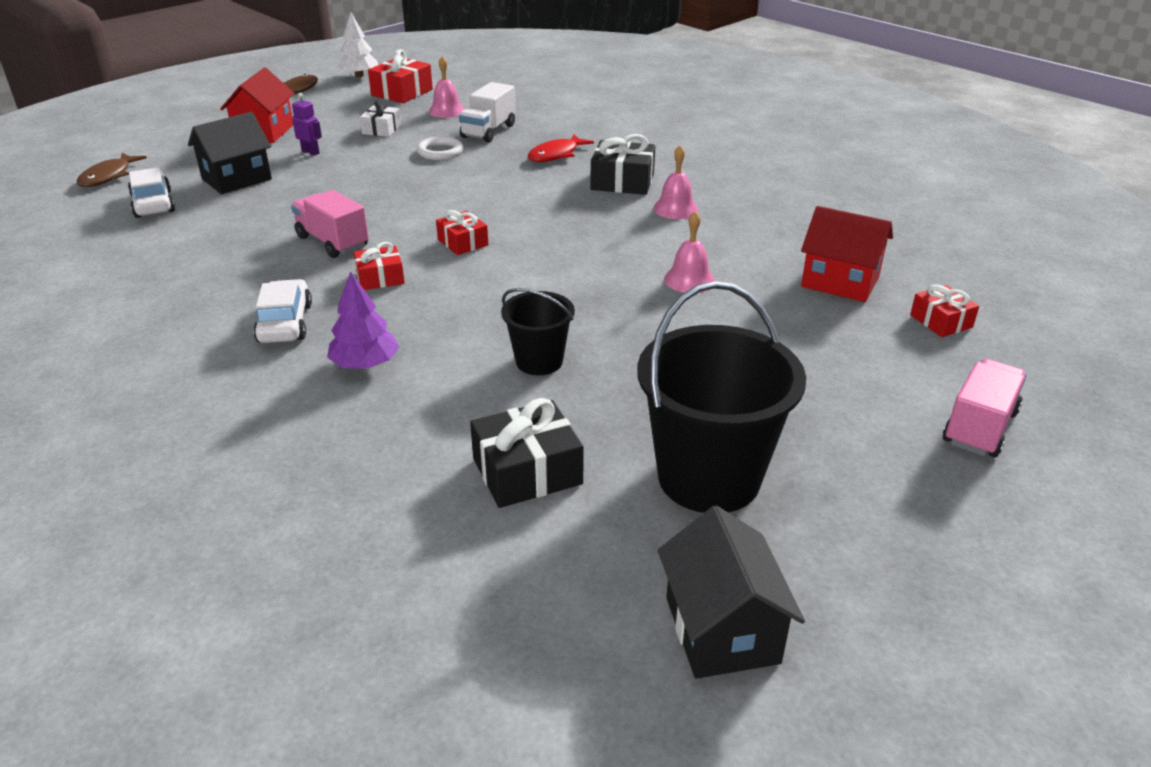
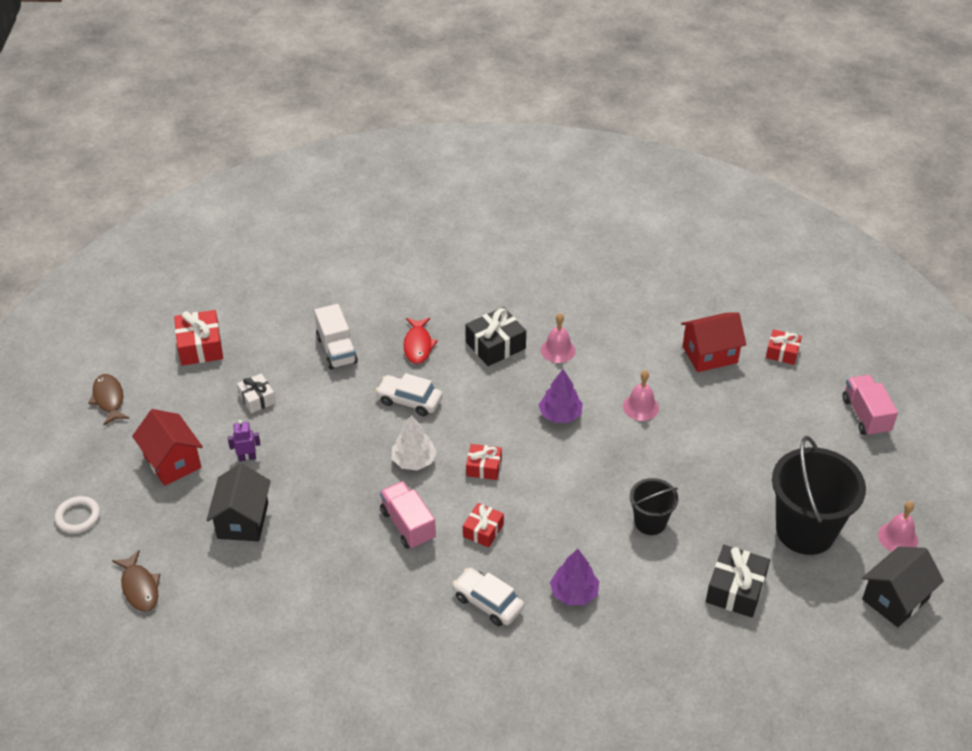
camera: 45 degrees left, 10 degrees up
white car [128,167,175,218] -> white car moved to [375,373,443,416]
pink truck [291,190,369,258] -> pink truck turned 60 degrees clockwise [380,481,436,549]
white tree [337,12,378,77] -> white tree moved to [392,415,437,470]
white ring [417,136,463,160] -> white ring moved to [55,496,100,534]
pink bell [428,56,465,118] -> pink bell moved to [878,501,918,552]
black house [658,506,805,679] -> black house turned 75 degrees counterclockwise [862,546,944,627]
none -> purple tree [539,369,583,423]

